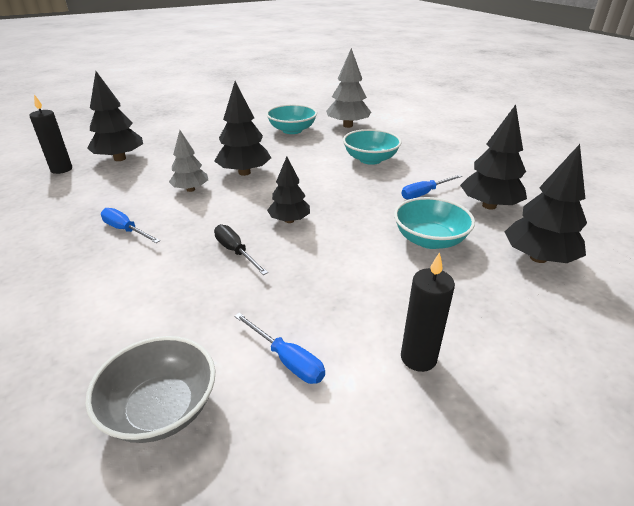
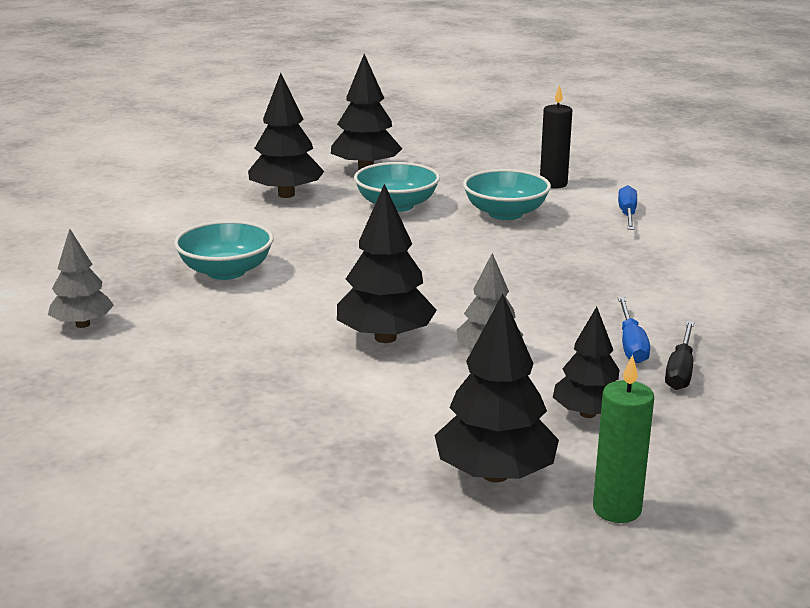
camera: 125 degrees left, 10 degrees down
black candle [29,94,72,174] -> green candle [593,354,654,523]
grey bowl [86,336,215,443] -> none
black screwdriver [214,224,268,275] -> black screwdriver moved to [665,321,694,390]
turquoise bowl [266,104,317,134] -> turquoise bowl moved to [463,169,551,220]
black tree [267,156,310,223] -> black tree moved to [553,307,619,418]
grey tree [326,48,371,128] -> grey tree [48,229,114,328], size x0.65
blue screwdriver [401,175,462,199] -> none

